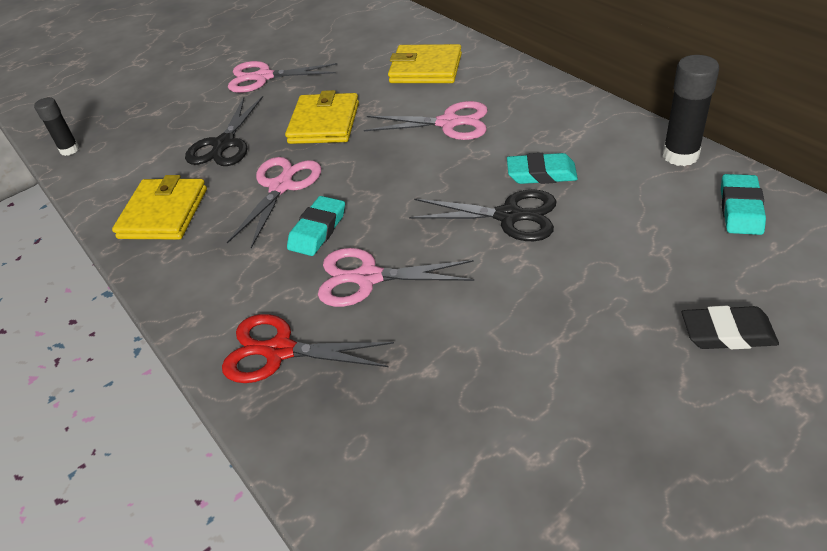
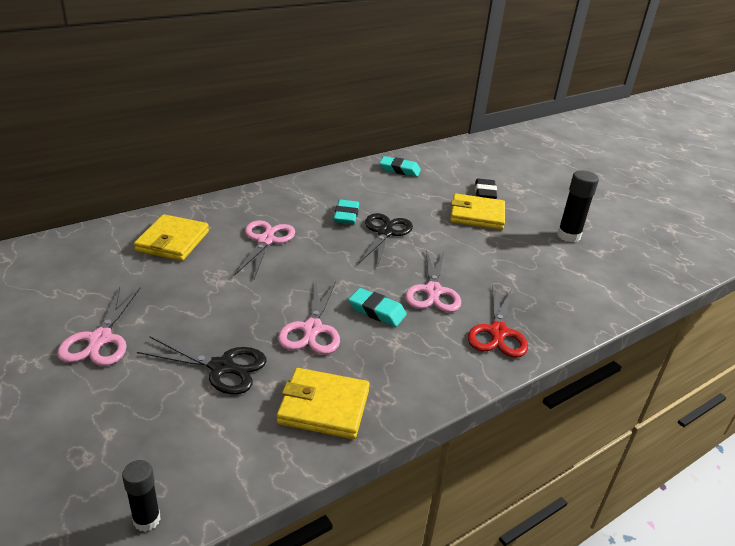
camera: 95 degrees left, 10 degrees down
pink scissors [227,157,321,248] -> pink scissors turned 105 degrees counterclockwise [278,281,340,354]
yellow wallet [285,90,359,144] -> yellow wallet moved to [450,193,505,230]
black glue stick [663,55,719,166] -> black glue stick moved to [557,170,599,242]

